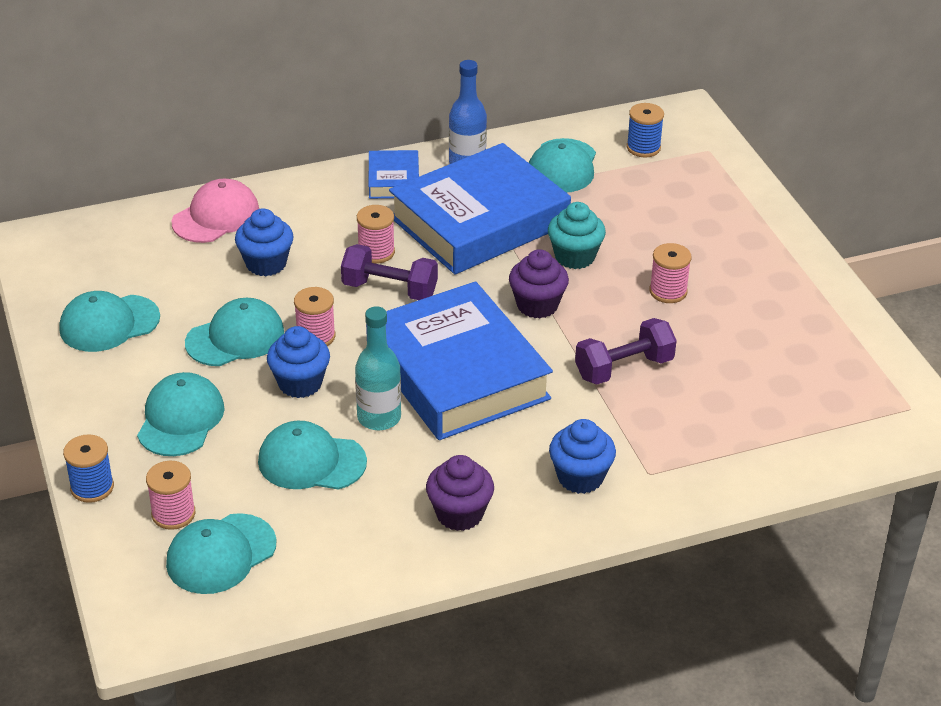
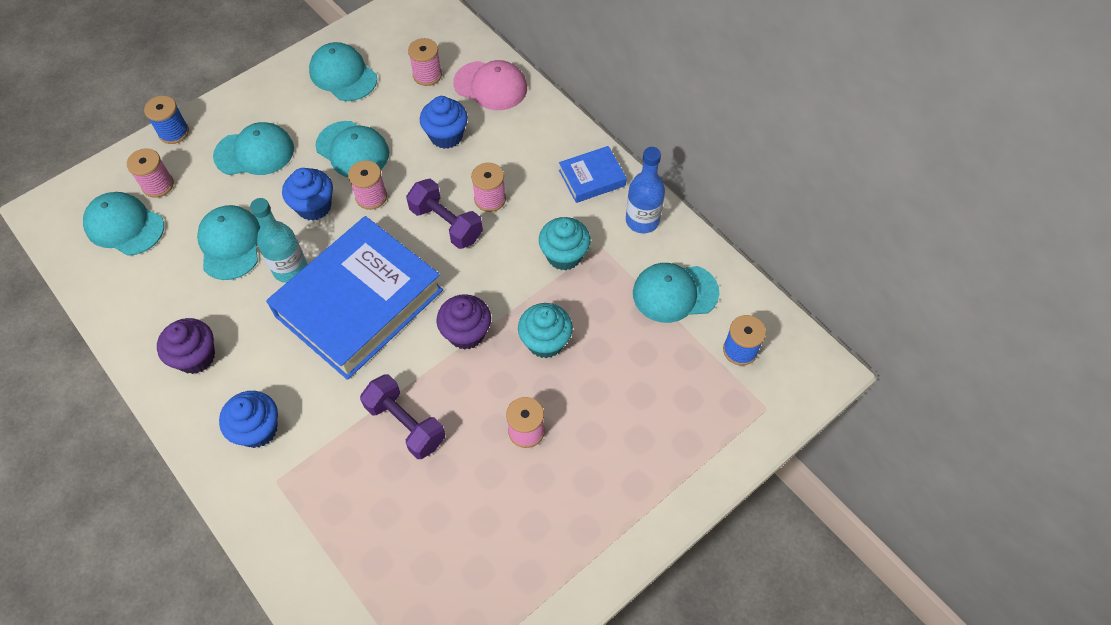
camera: 70 degrees right, 20 degrees up
purple dumbbell [341,244,438,300] -> purple dumbbell turned 45 degrees counterclockwise [406,179,483,249]
blue book [389,143,571,275] -> turquoise cupcake [539,217,591,270]
none -> pink spool [408,38,442,86]

